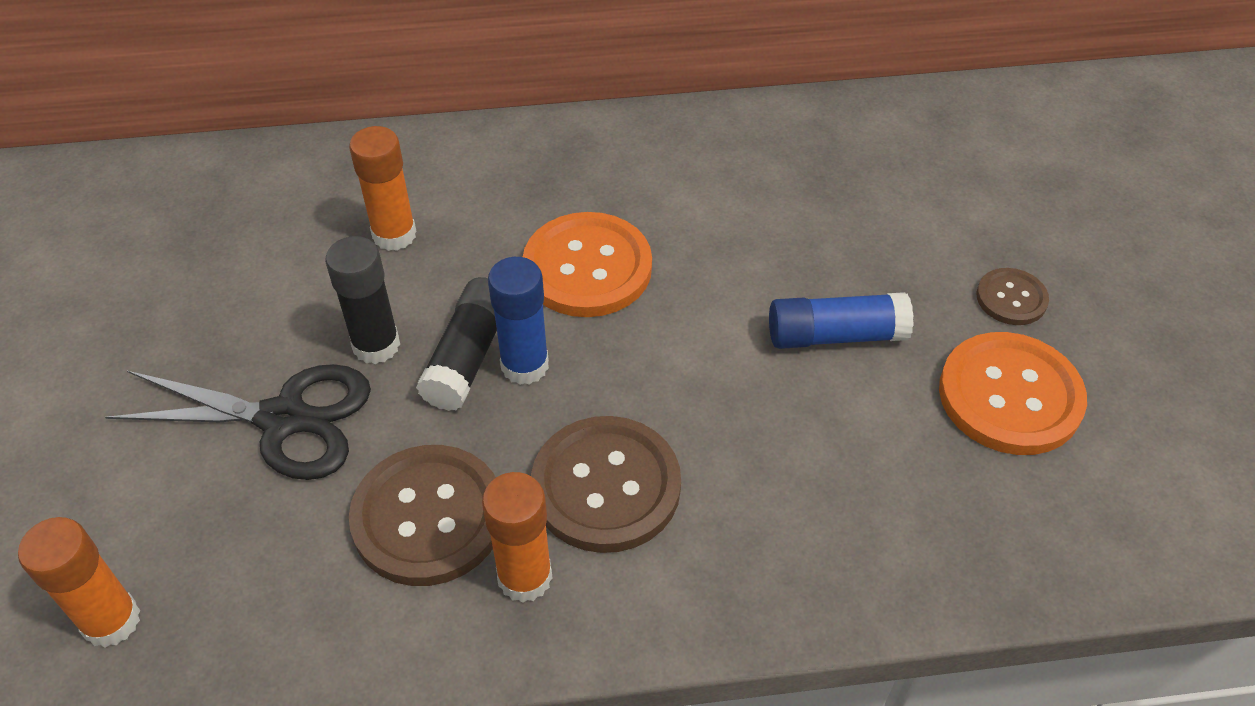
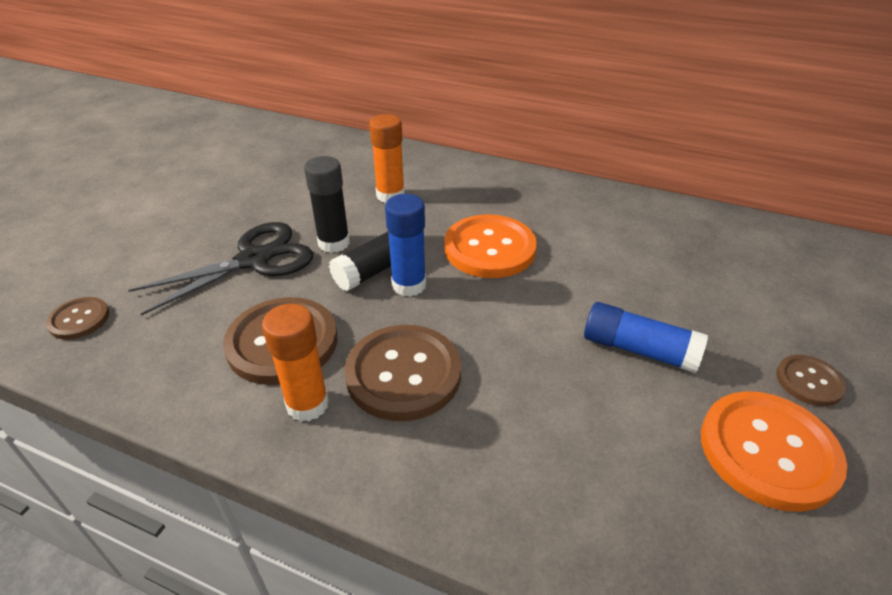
camera: 30 degrees right, 10 degrees down
orange glue stick [18,517,140,648] -> brown button [46,297,109,340]
black scissors [105,364,371,480] -> black scissors turned 75 degrees counterclockwise [128,222,313,315]

